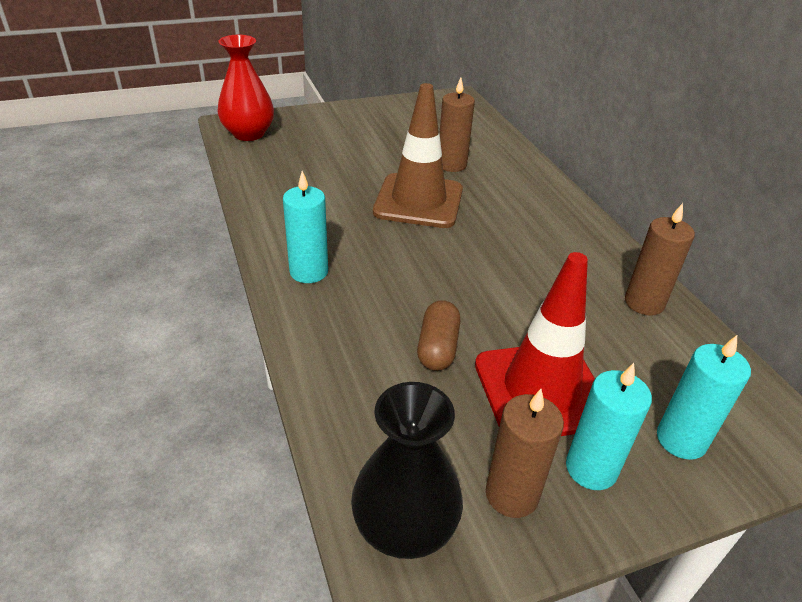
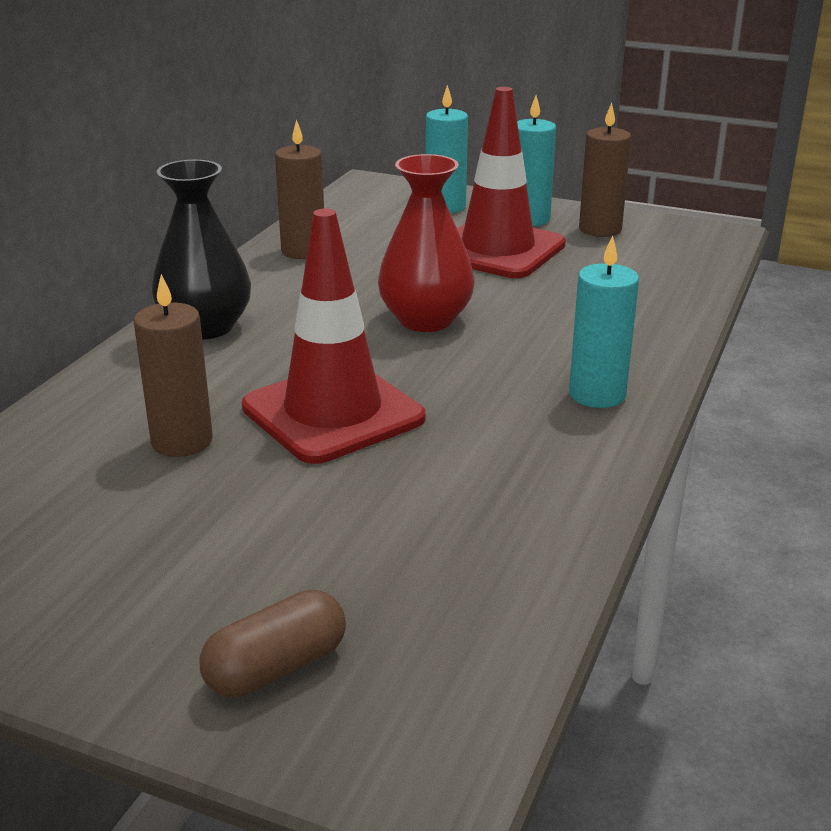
camera: 135 degrees left, 10 degrees down
red vase [217,35,274,141] -> red vase moved to [378,154,475,332]
black vase [351,382,463,559] -> black vase moved to [152,160,251,339]
brown traffic cone [373,83,463,228] -> red traffic cone [242,209,425,464]
brown capsule [417,300,460,371] -> brown capsule moved to [199,590,346,698]

